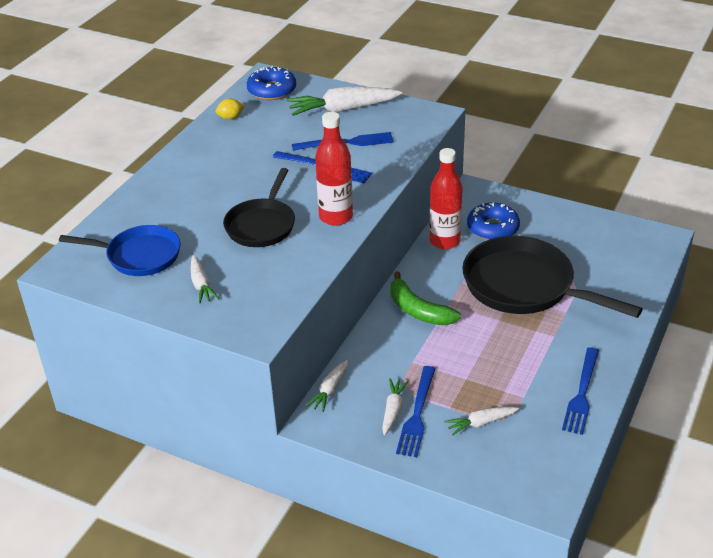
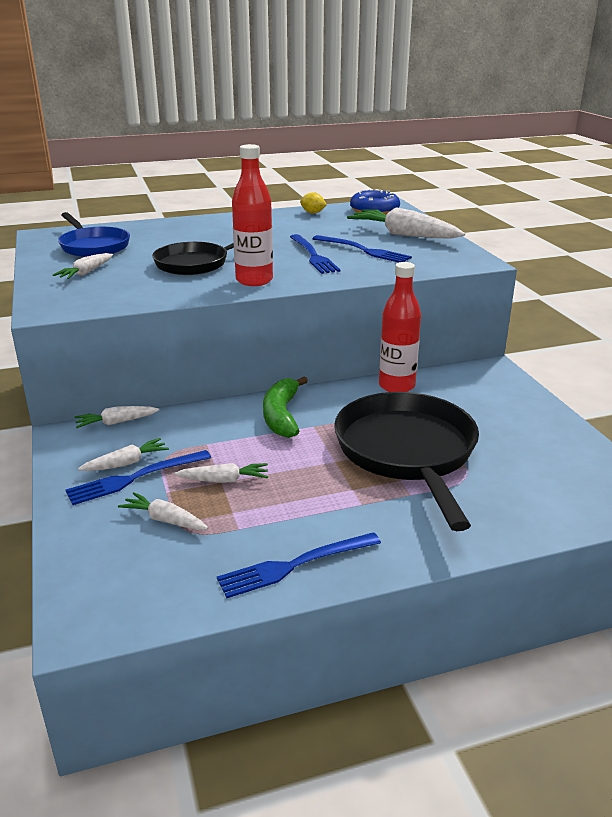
camera: 45 degrees right, 10 degrees down
blue donut [467,203,520,240] -> none
none -> white carrot [174,463,268,483]

